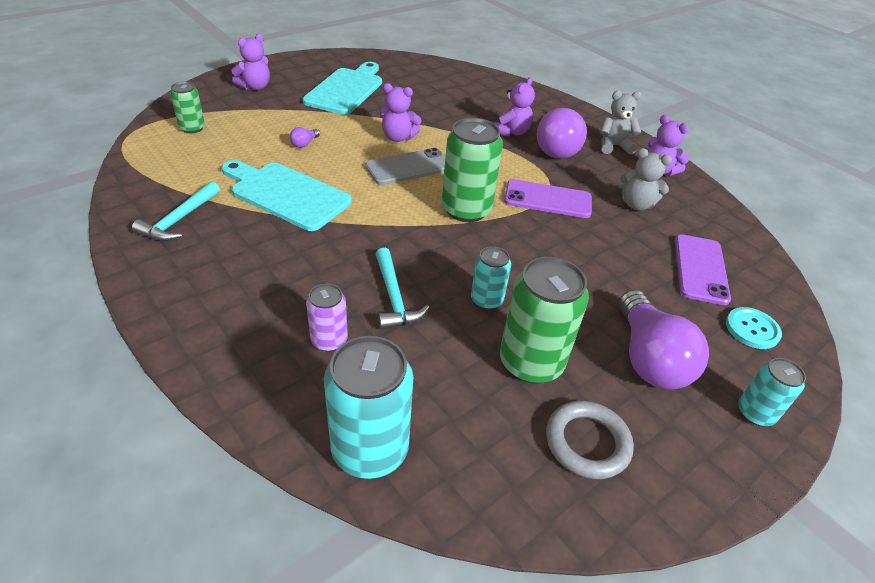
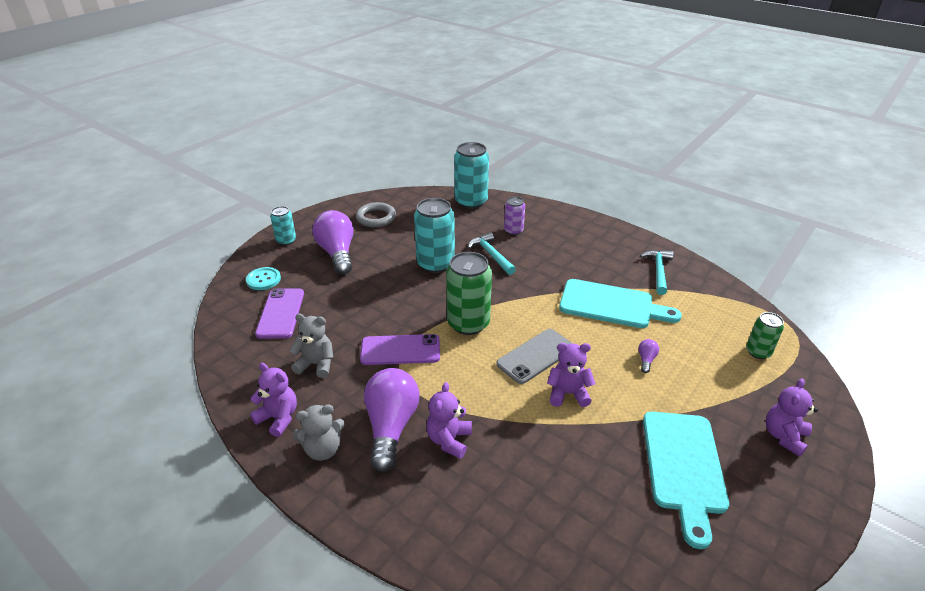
camera: 170 degrees right, 5 degrees down
turquoise can [471,246,511,310] -> turquoise can [414,198,455,273], size x1.80
green can [500,257,589,384] -> none

